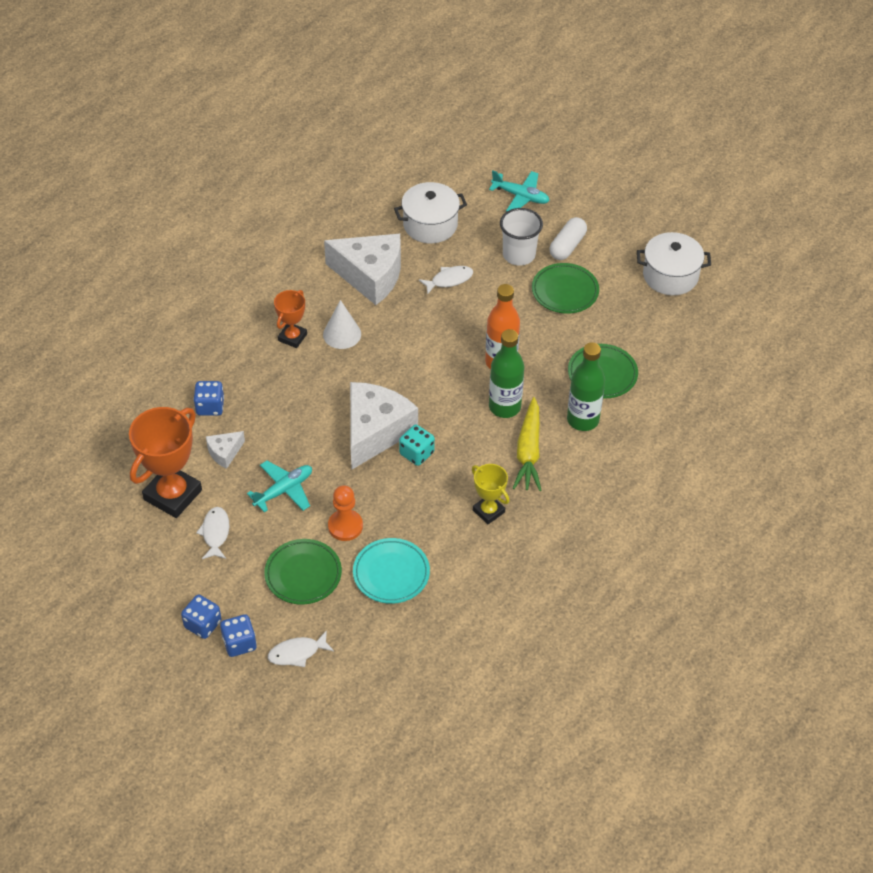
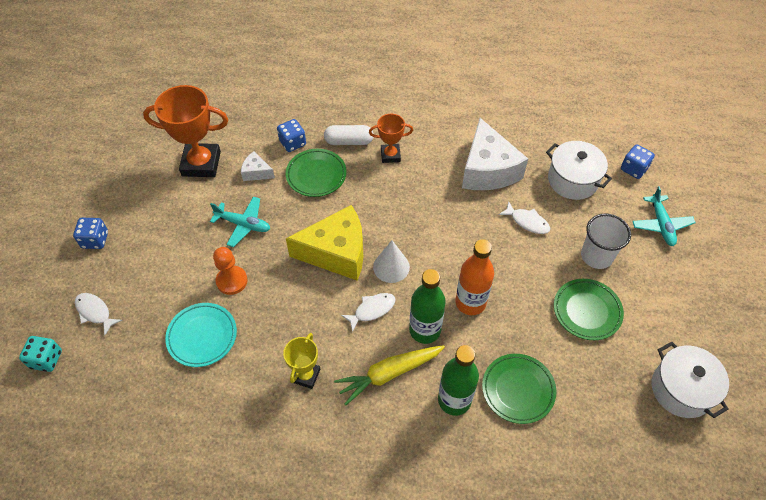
camera: 60 degrees right, 5 degrees up
white fish [196,507,229,559] -> white fish moved to [341,293,396,332]
blue dice [220,614,257,657] -> blue dice moved to [621,144,655,179]
green plate [264,539,342,605] -> green plate moved to [286,149,347,197]
white cone [323,300,361,349] -> white cone moved to [373,240,410,283]
white cheese [350,382,418,469] -> yellow cheese [286,205,363,281]
turquoise dice [399,424,435,466] -> turquoise dice moved to [19,336,62,372]
white capsule [550,217,587,260] -> white capsule moved to [324,125,374,145]

